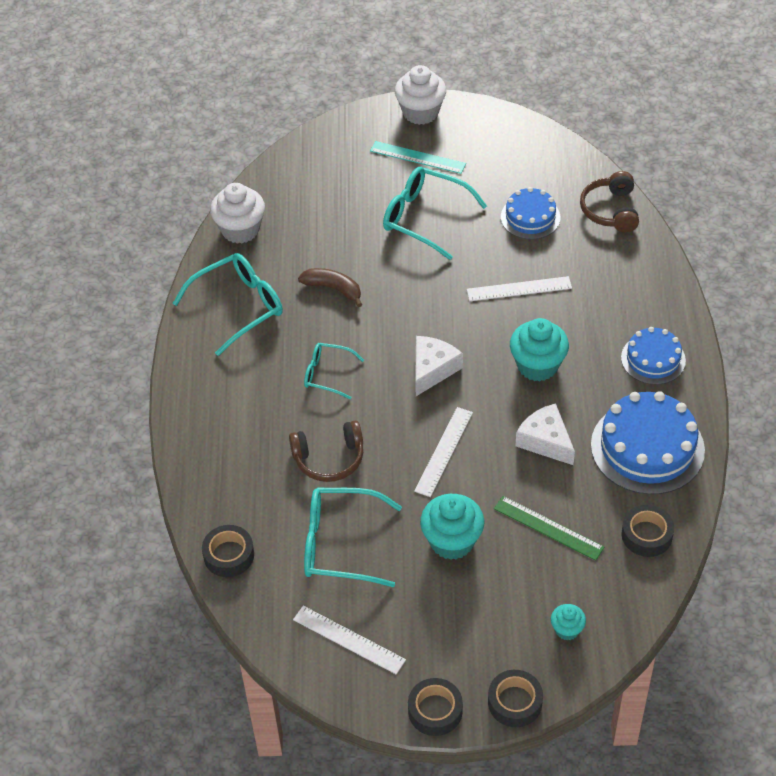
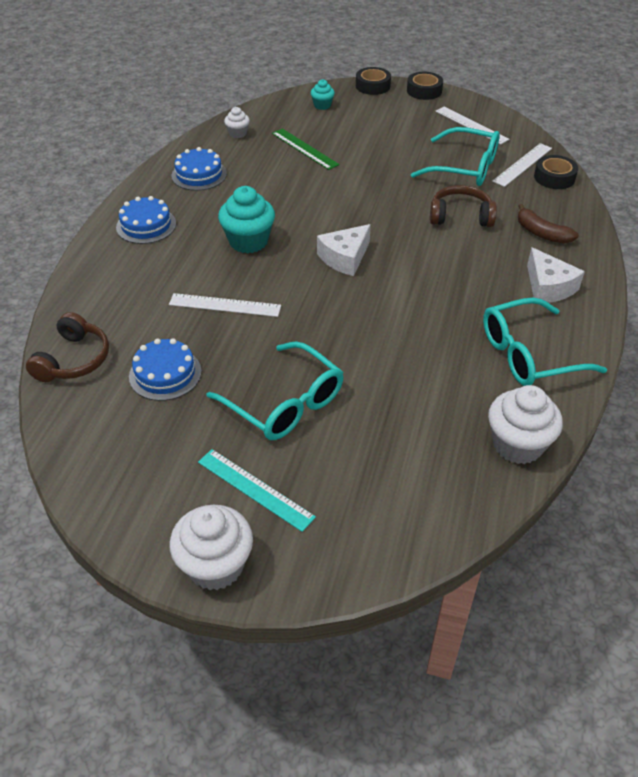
camera: 165 degrees left, 5 degrees down
brown banana [298,268,362,307] -> brown banana moved to [518,204,579,244]
turquoise glasses [304,343,364,399] -> none
white ruler [414,407,473,497] -> white ruler moved to [492,143,552,187]
turquoise cupcake [420,494,484,560] -> none
white cheese [515,403,575,465] -> white cheese moved to [527,247,585,303]
blue cake [591,391,705,495] -> blue cake [171,147,227,191], size x0.59
black tape [621,505,674,557] -> white cupcake [224,107,250,138]

